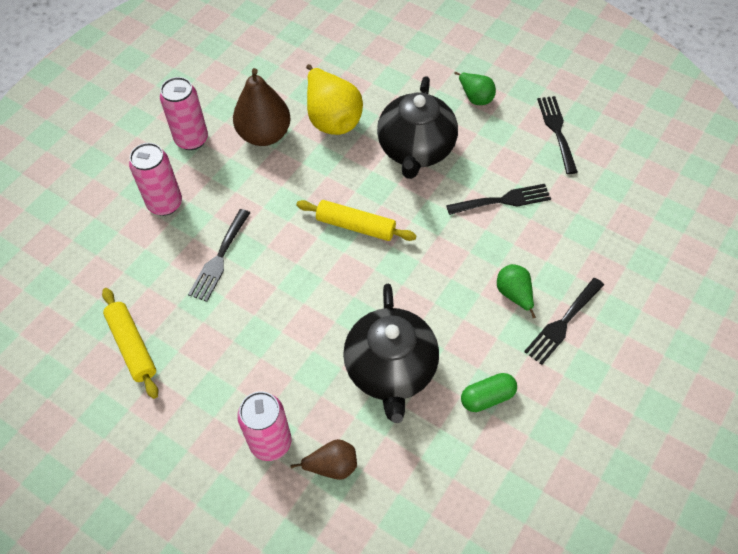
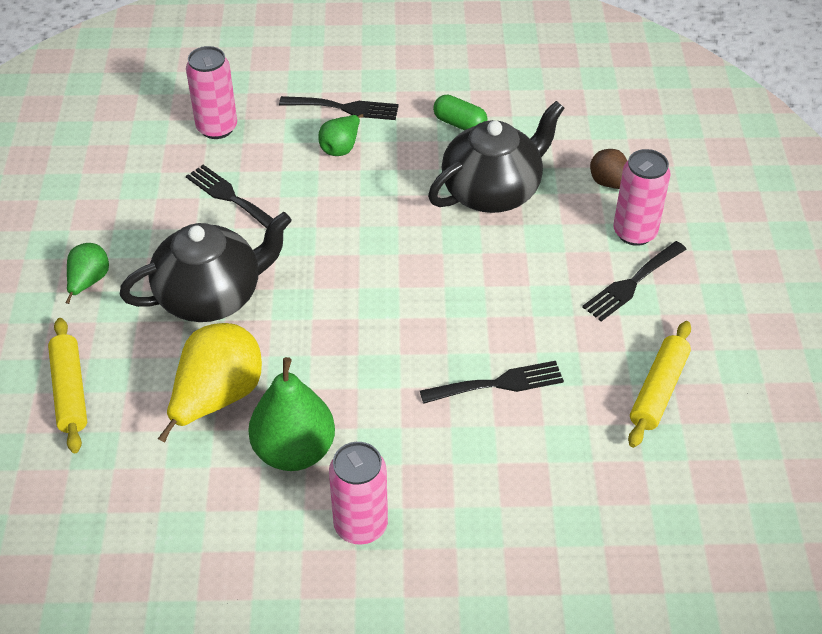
camera: 125 degrees left, 10 degrees down
pink can [129,143,182,216] -> pink can moved to [186,46,237,139]
brown pear [233,68,291,146] -> green pear [248,357,335,471]
yellow rolling pin [296,200,417,241] -> yellow rolling pin moved to [48,318,87,453]
black fork [537,96,578,174] -> black fork moved to [582,241,687,321]

